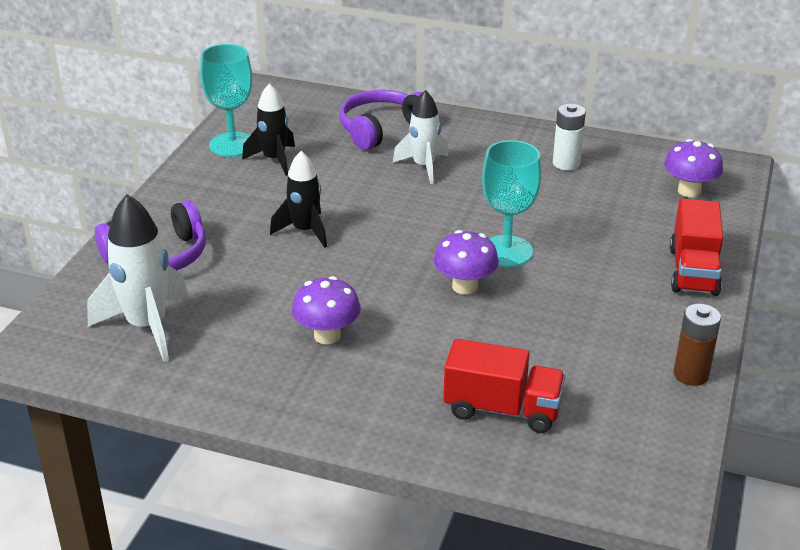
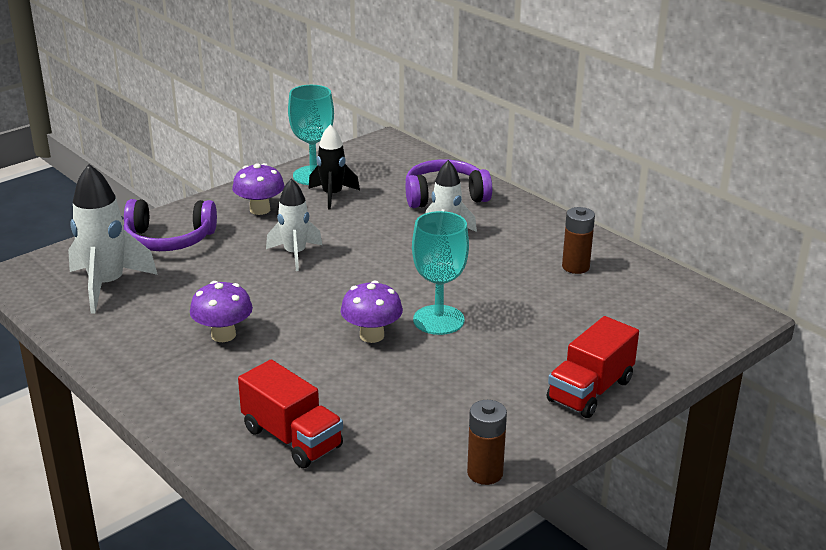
camera: 30 degrees right, 5 degrees down
black rocket [270,151,327,248] -> white rocket [266,179,322,271]
white battery [553,104,586,170] -> brown battery [562,207,595,274]
purple mushroom [664,139,723,197] -> purple mushroom moved to [232,163,284,215]

